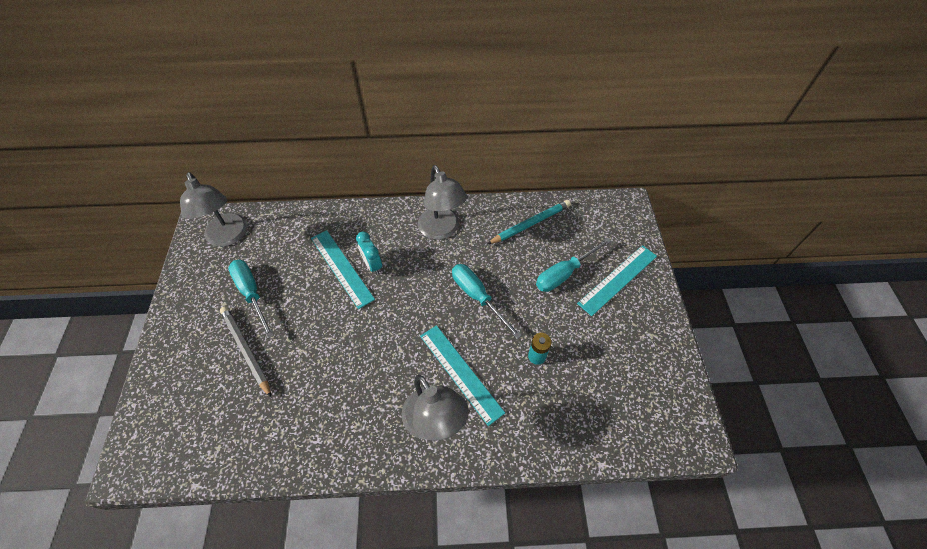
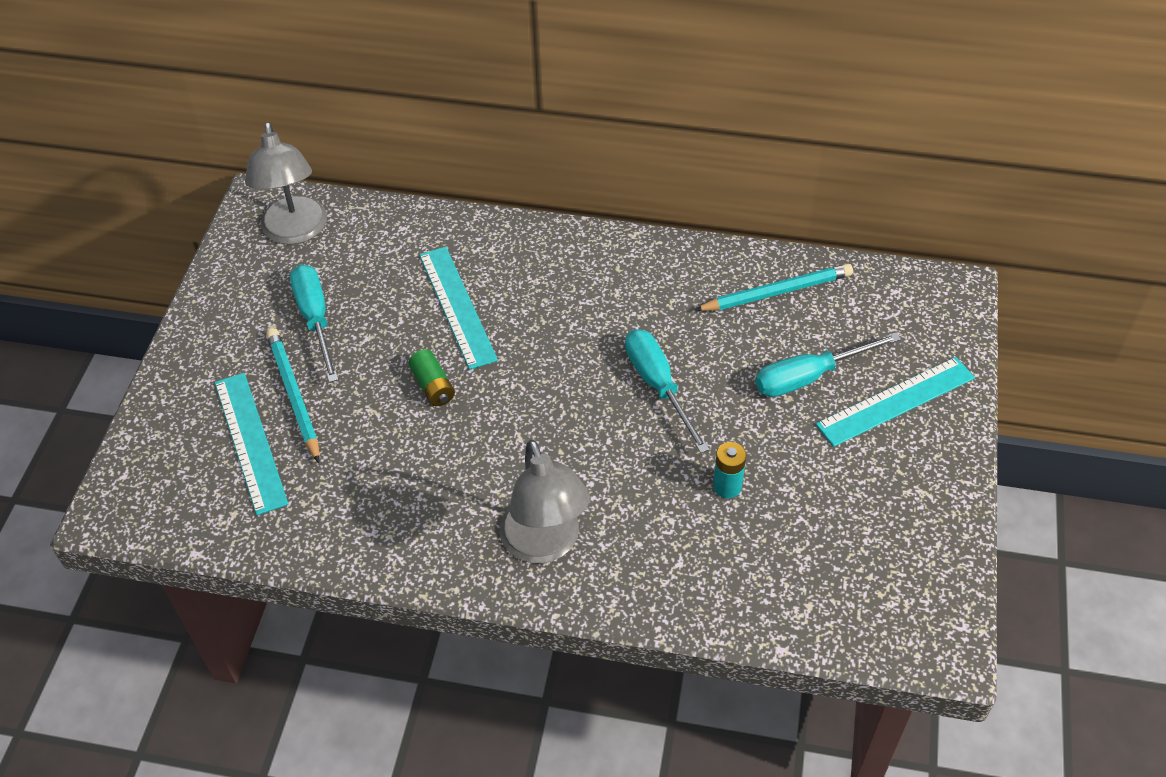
camera: 15 degrees right, 5 degrees down
grey pencil [220,306,271,397] -> turquoise pencil [266,328,320,463]
turquoise clock [356,232,382,275] -> none
grey lamp [418,165,467,240] -> none
turquoise ruler [420,325,505,426] -> turquoise ruler moved to [215,373,288,515]
none -> green battery [408,349,455,406]

